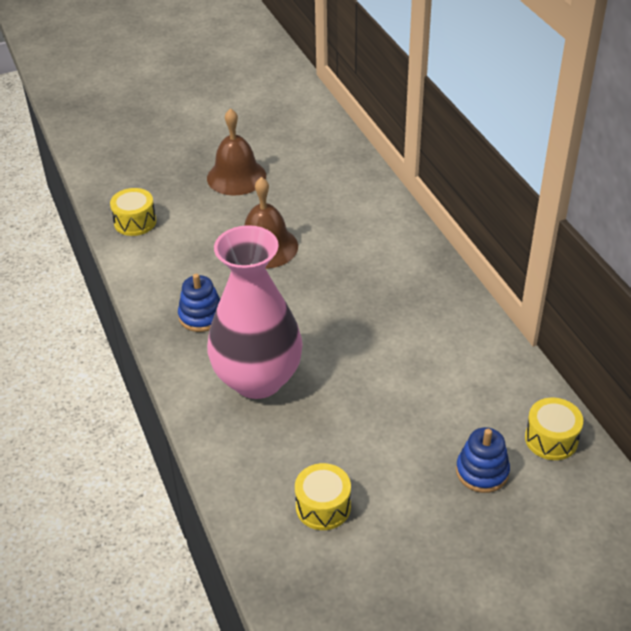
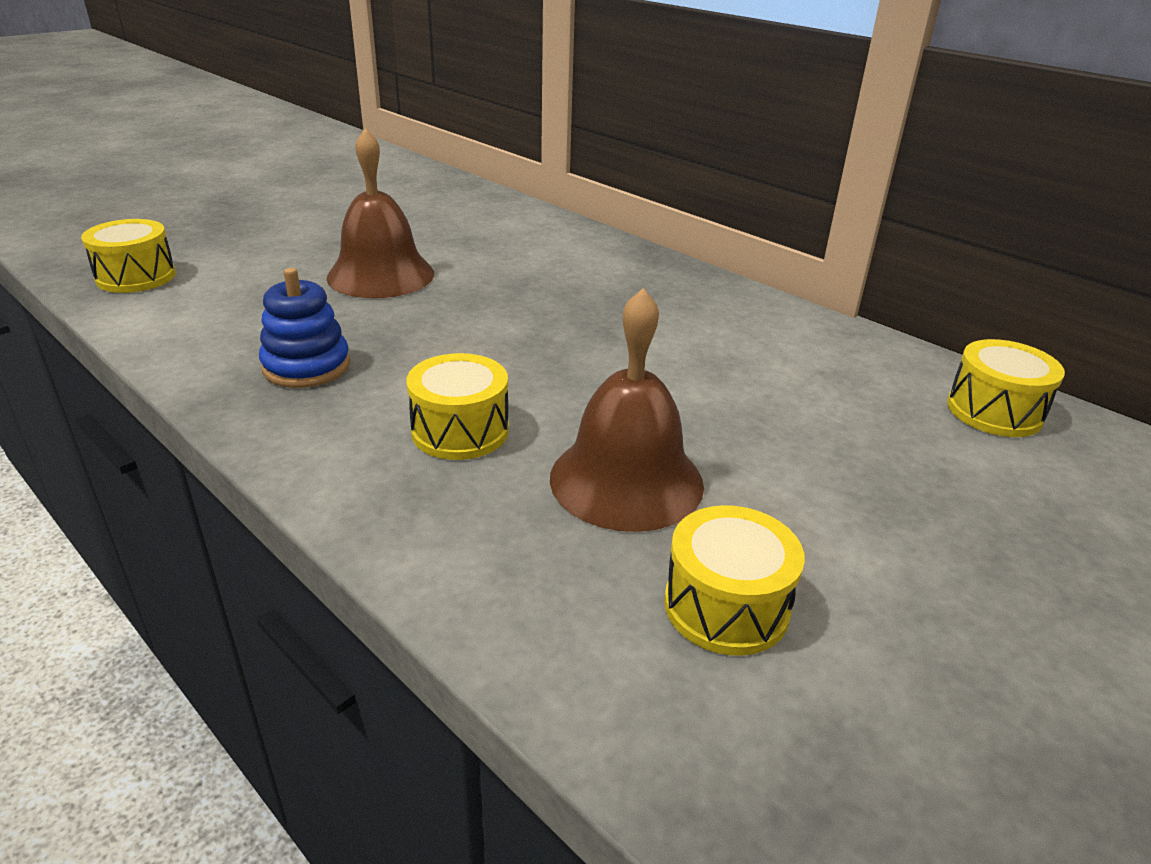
camera: 25 degrees left, 10 degrees down
brown bell [207,108,266,195] -> brown bell moved to [550,288,704,532]
pink vase [207,225,303,399] -> yellow drum [406,353,509,460]
blue stacking toy [456,427,510,493] -> none

